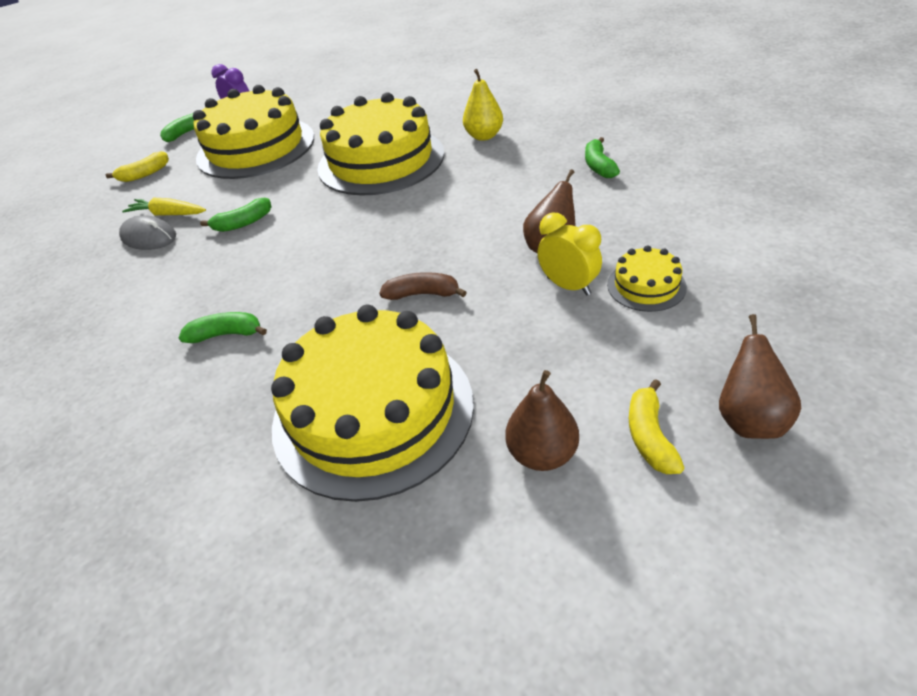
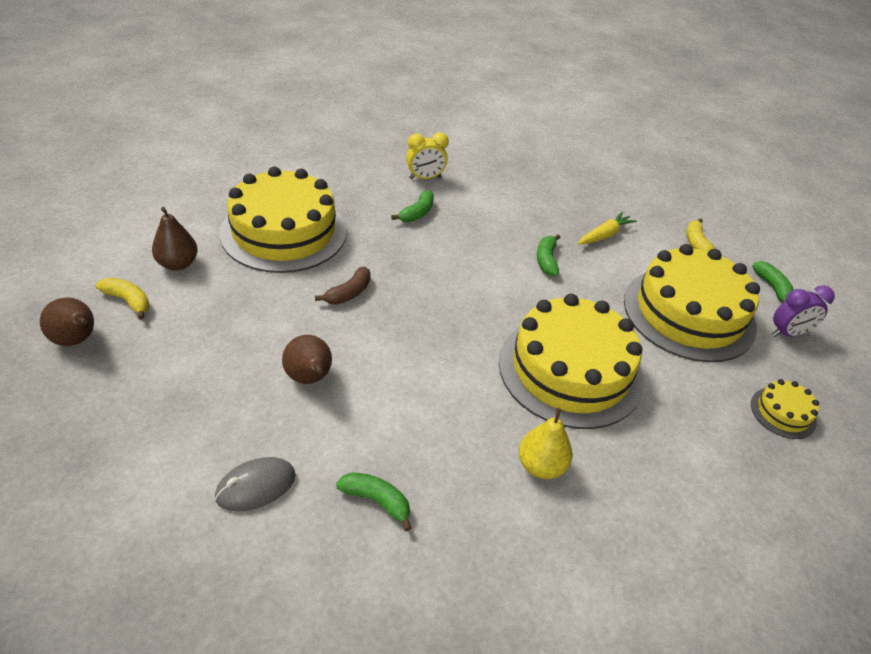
camera: 115 degrees right, 0 degrees up
grey mouse [119,215,176,250] -> grey mouse moved to [215,457,296,511]
yellow clock [537,213,602,296] -> yellow clock moved to [406,132,449,179]
yellow cake [607,245,687,312] -> yellow cake moved to [751,379,819,439]

